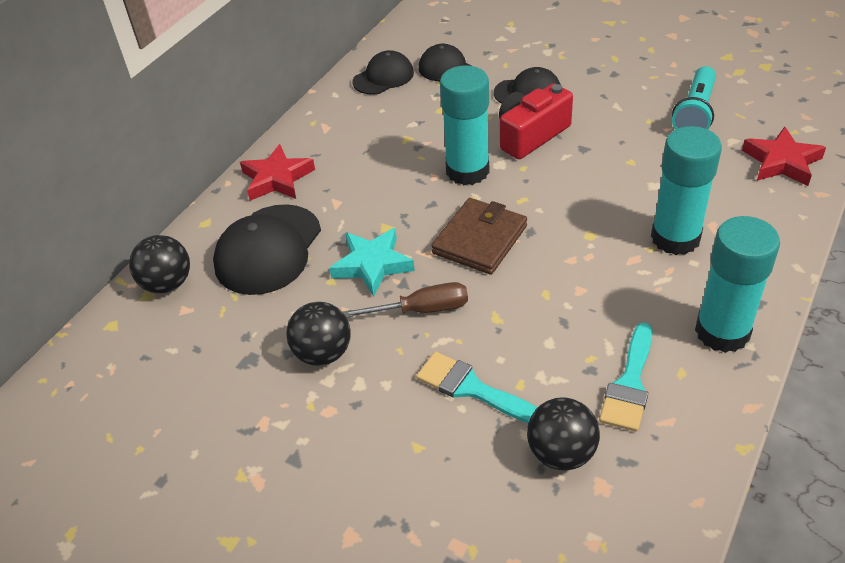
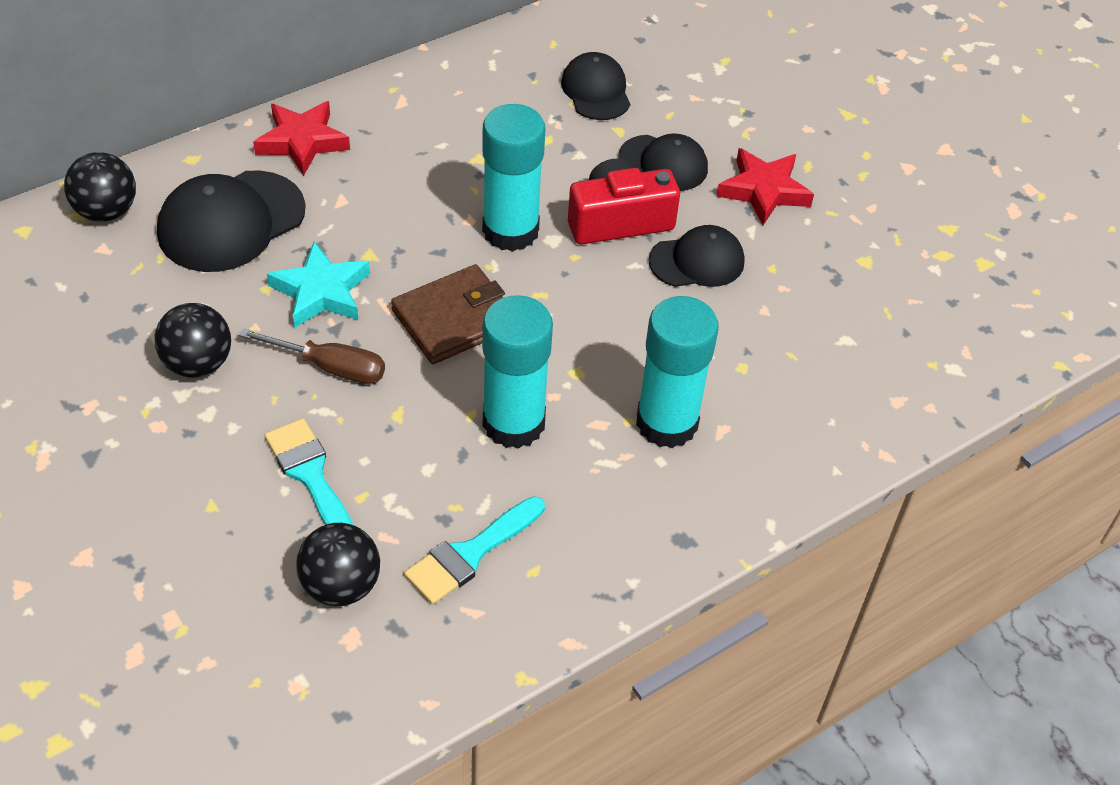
camera: 20 degrees right, 5 degrees up
black cap [352,50,414,95] -> black cap moved to [649,225,744,287]
turquoise flashlight [672,66,716,130] -> none
turquoise glue stick [695,216,780,353] -> turquoise glue stick moved to [482,295,553,449]
red star [742,127,826,186] -> red star moved to [717,148,814,225]

